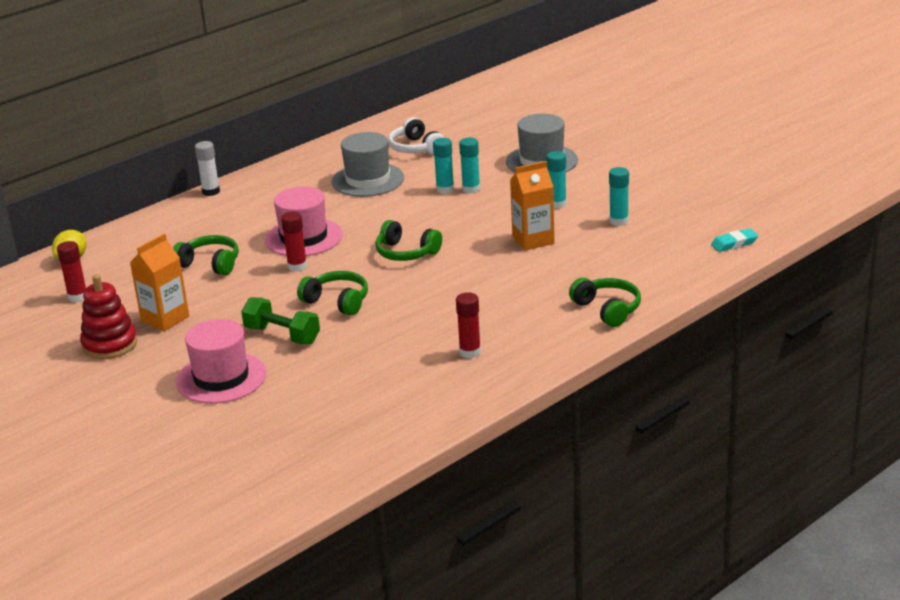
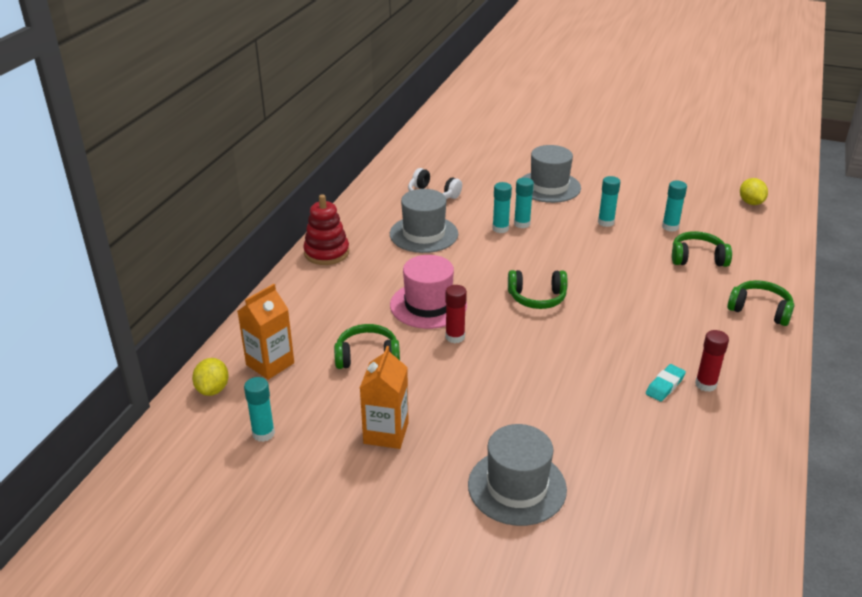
camera: 30 degrees left, 5 degrees up
red glue stick [57,241,86,302] -> turquoise glue stick [244,377,275,442]
red stacking toy [80,275,137,359] -> red stacking toy moved to [303,194,349,265]
pink hat [176,319,266,404] -> grey hat [468,424,567,526]
white glue stick [195,141,220,196] -> none
green dumbbell [241,297,320,344] -> none
green headphones [297,271,368,316] -> green headphones moved to [672,231,732,267]
orange carton [510,161,555,250] -> orange carton moved to [238,284,294,380]
turquoise eraser [711,228,758,252] -> turquoise eraser moved to [646,364,686,402]
none -> yellow lemon [740,178,768,205]

